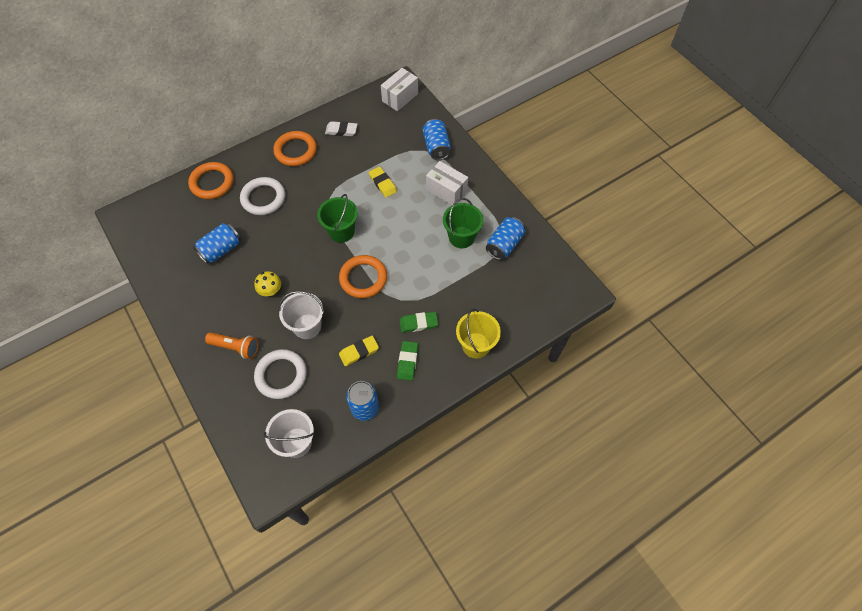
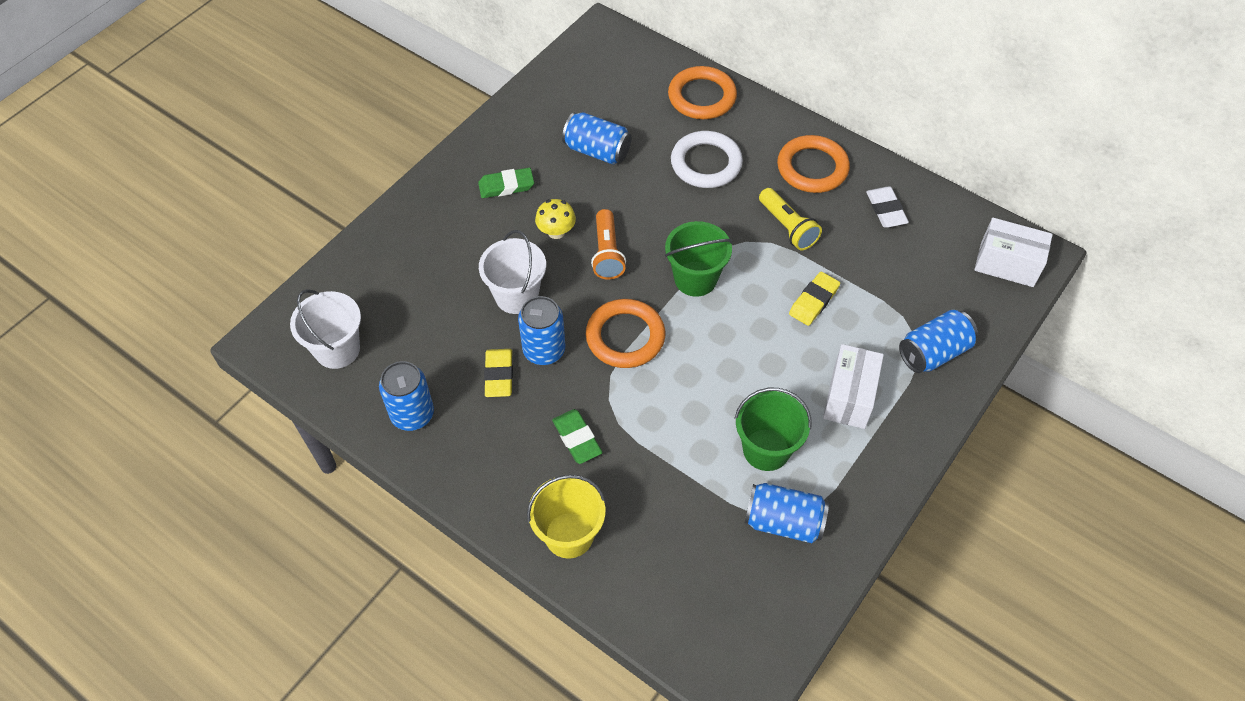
camera: 70 degrees right, 5 degrees down
orange flashlight [205,332,259,359] -> orange flashlight moved to [591,209,626,279]
white ring [254,349,307,399] -> none
yellow eraser [339,336,379,366] -> yellow eraser turned 45 degrees clockwise [484,349,513,397]
green eraser [397,341,418,381] -> green eraser moved to [478,168,534,198]
none -> blue can [518,296,565,365]
none -> yellow flashlight [759,188,822,250]

